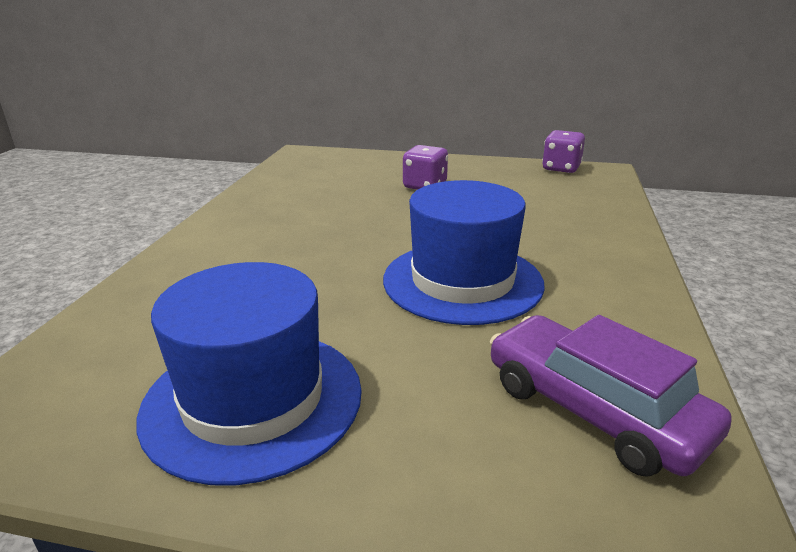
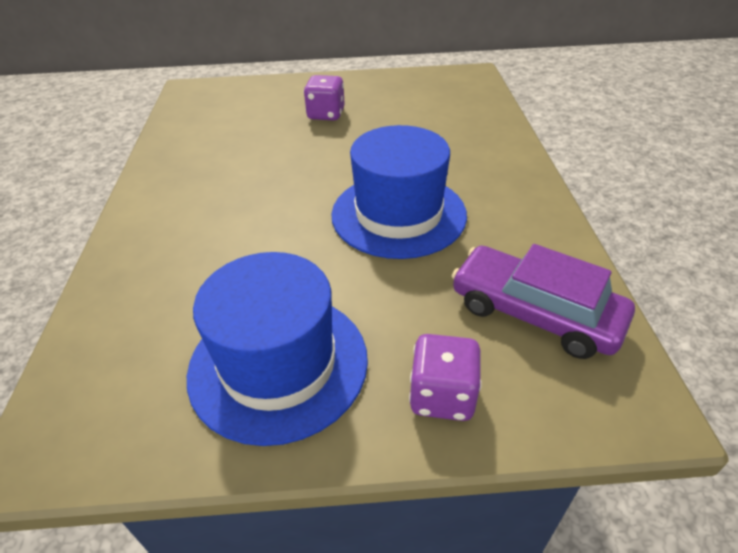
camera: 15 degrees left, 15 degrees up
purple dice [542,130,585,173] -> purple dice moved to [409,334,482,421]

